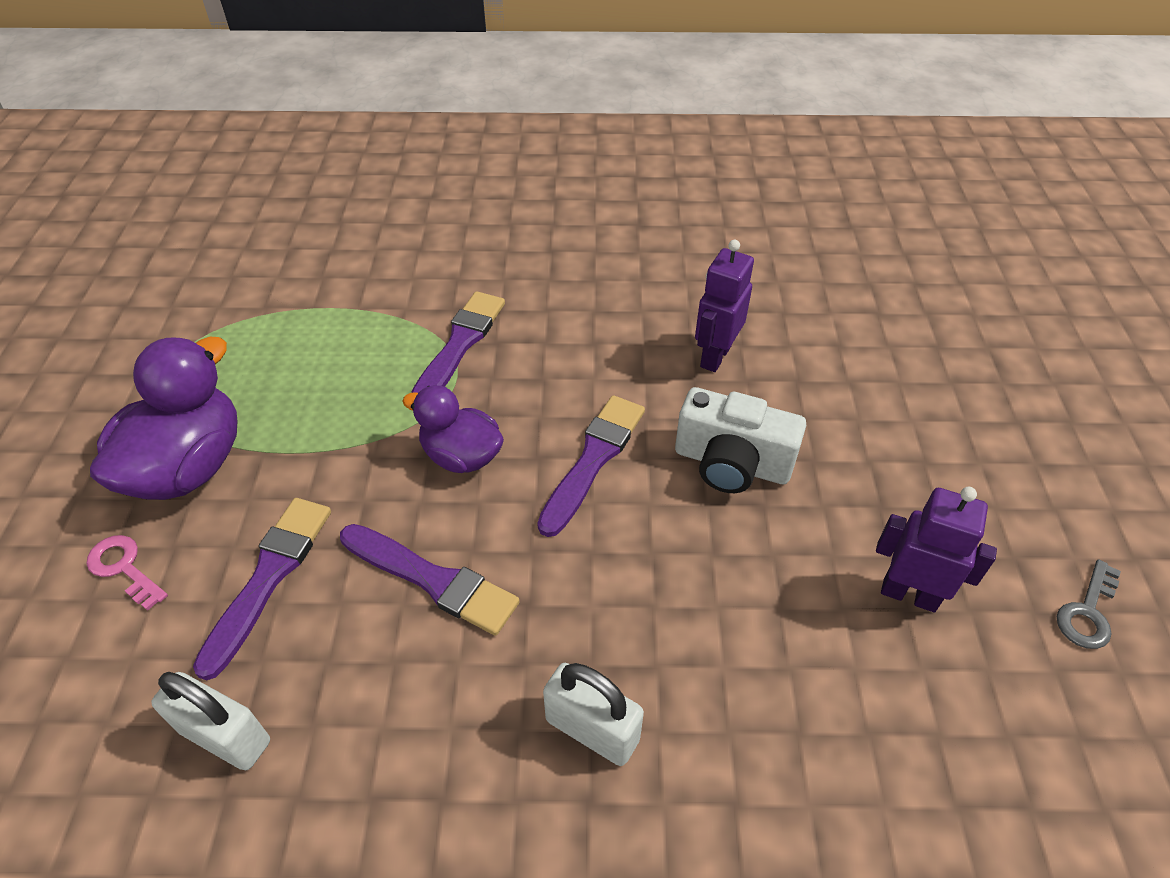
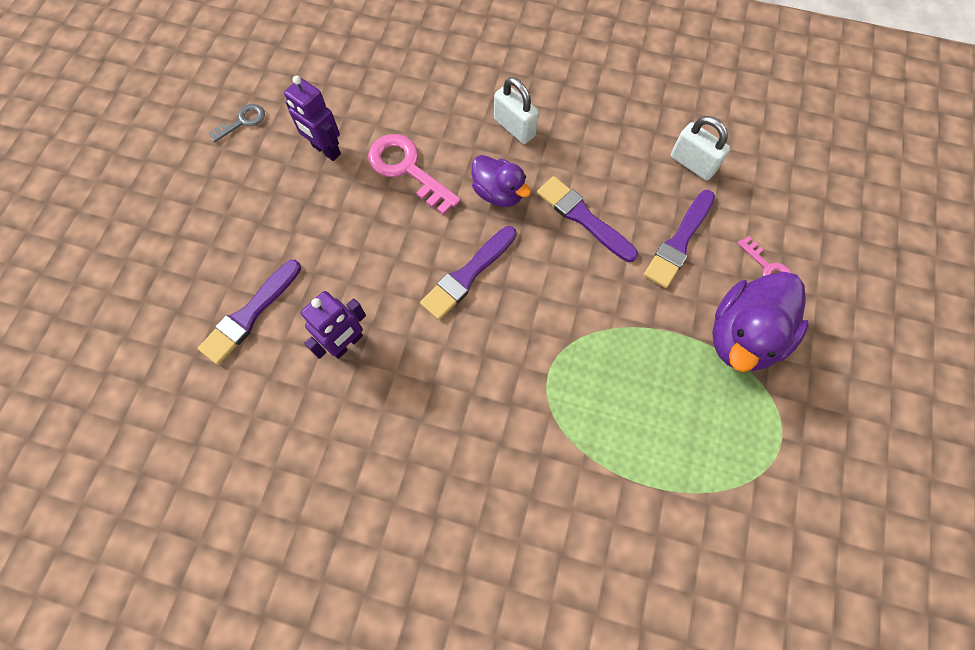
camera: 165 degrees left, 20 degrees up
purple duck [403,385,504,473] -> purple duck moved to [471,155,531,207]
purple brush [411,291,505,393] -> purple brush moved to [198,260,301,365]
white camera [675,387,806,493] -> none
none -> pink key [368,134,461,215]

